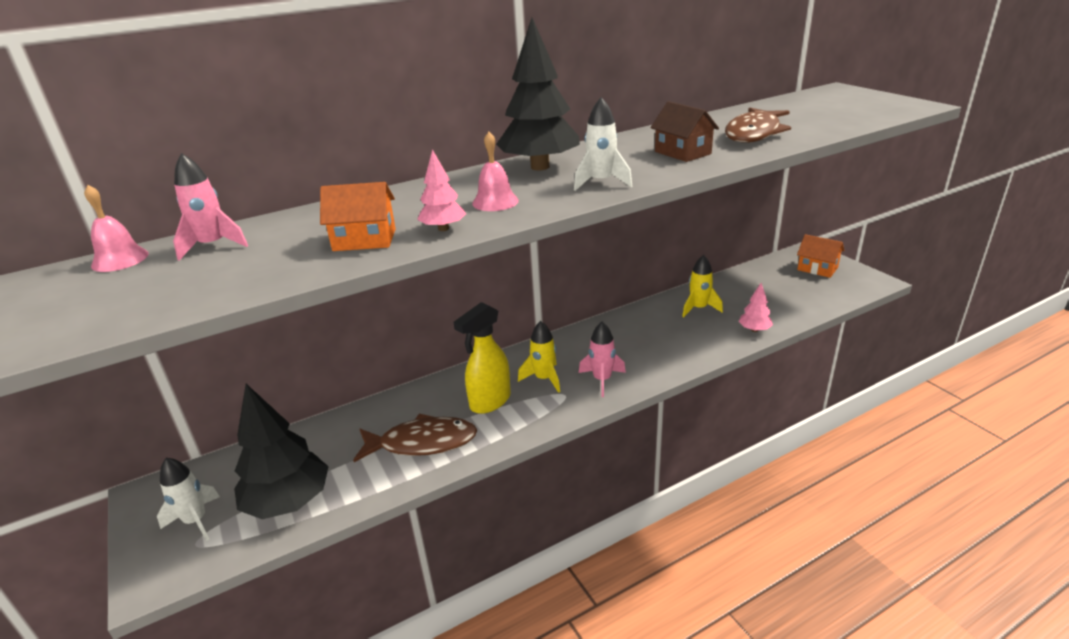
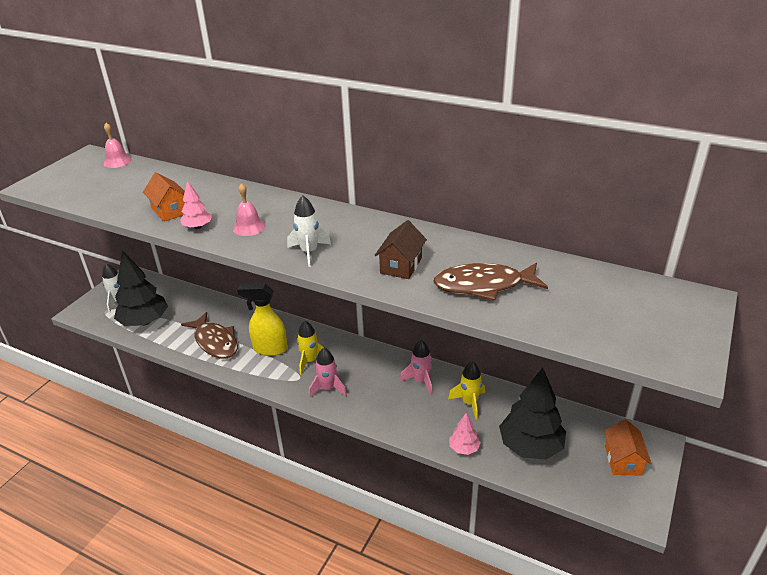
camera: 55 degrees right, 5 degrees up
pink rocket [173,153,248,261] -> pink rocket moved to [400,340,432,395]
black tree [496,18,580,171] -> black tree moved to [499,368,566,460]

